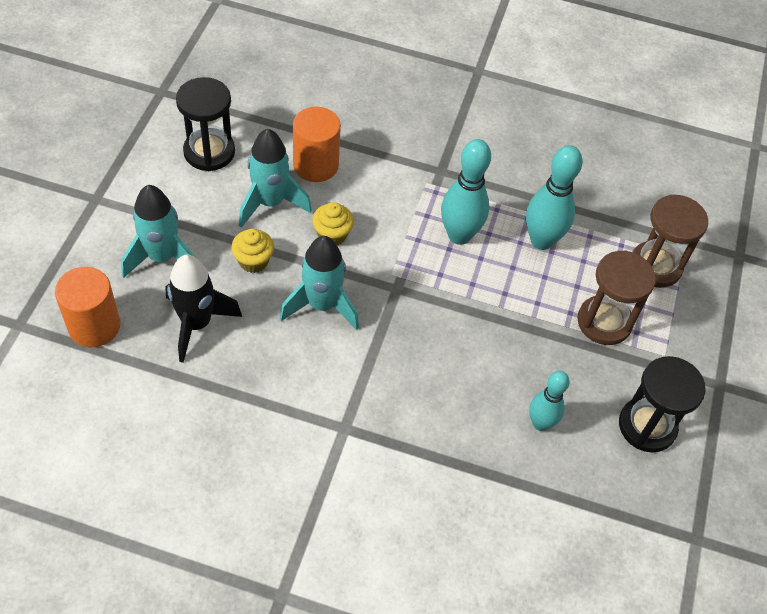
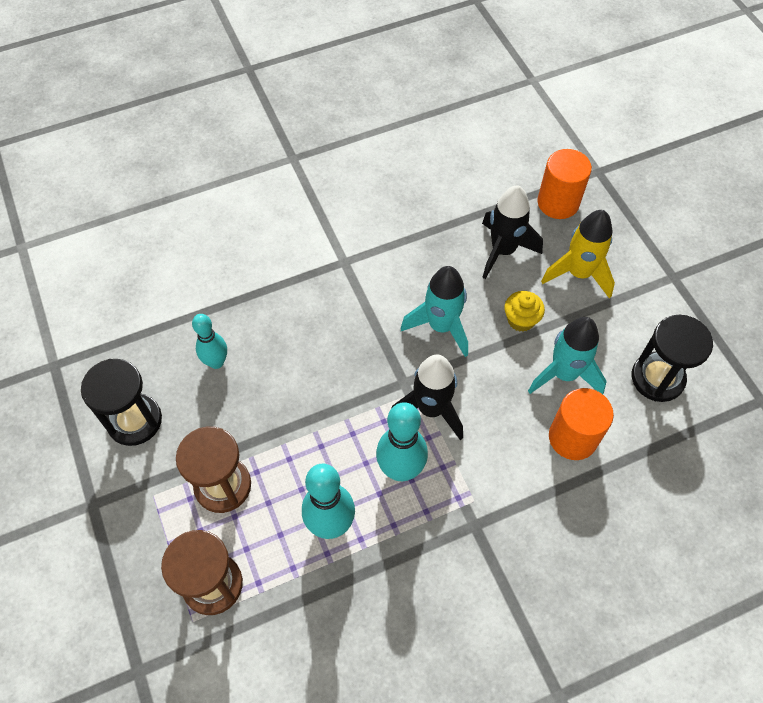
camera: 145 degrees right, 5 degrees up
turquoise rocket [121,185,195,278] -> yellow rocket [541,210,615,299]
yellow cupcake [312,202,354,245] -> none
none -> black rocket [391,354,463,440]

